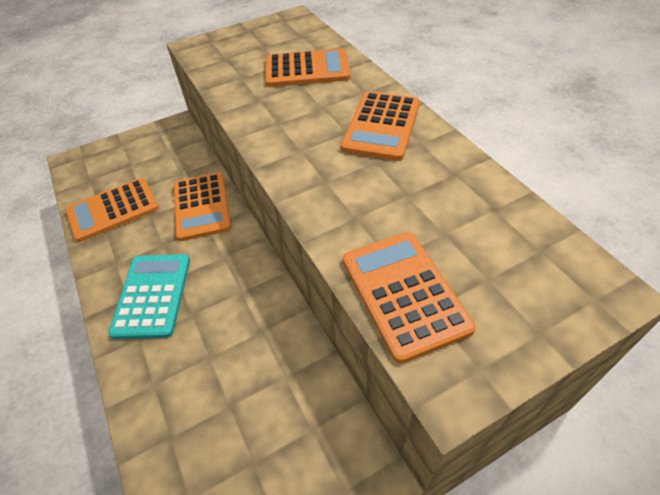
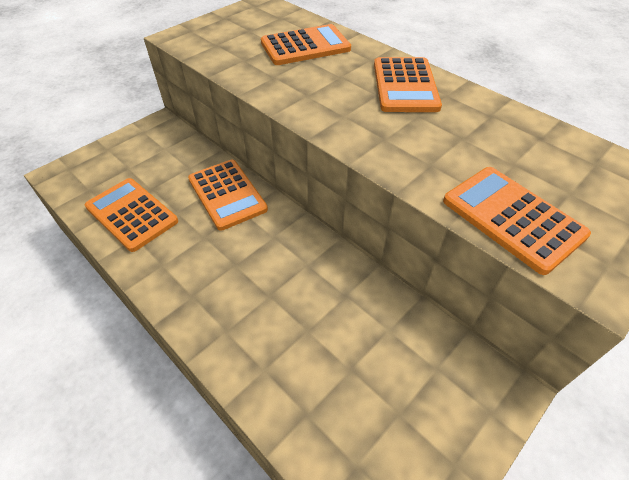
camera: 20 degrees left, 0 degrees up
orange calculator [66,178,159,242] -> orange calculator turned 90 degrees clockwise [85,178,178,252]
turquoise calculator [108,254,190,339] -> none

